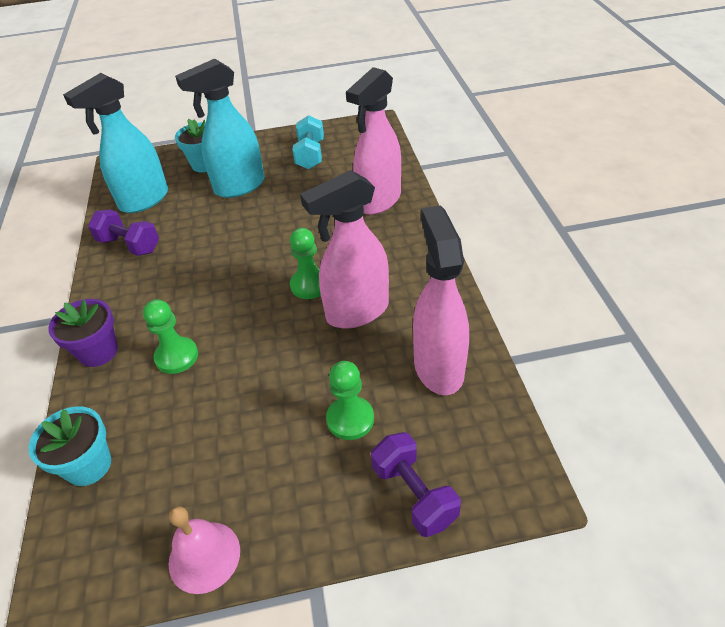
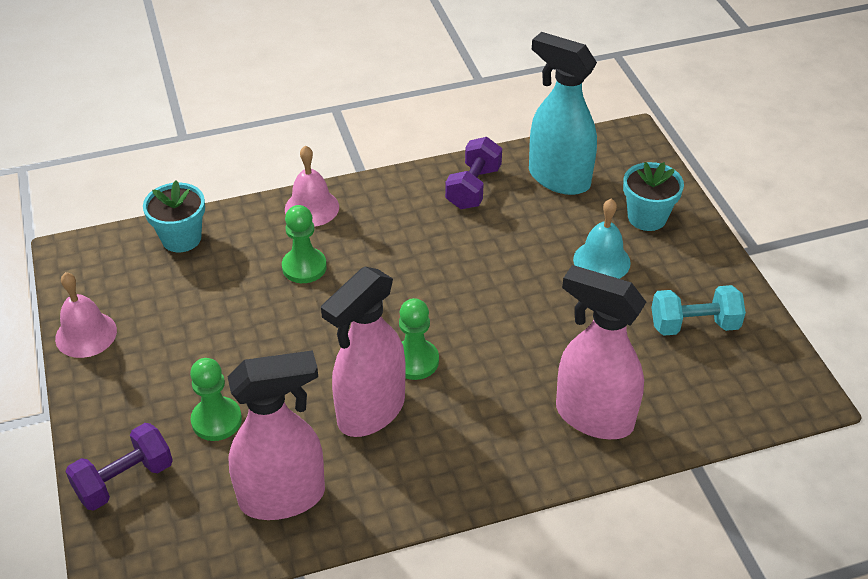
camera: 80 degrees right, 0 degrees up
purple flower pot [48,299,118,367] -> pink bell [285,145,339,227]
turquoise spray bottle [175,59,264,198] -> turquoise bell [573,199,631,279]
pink spray bottle [300,170,389,329] -> pink spray bottle turned 105 degrees counterclockwise [321,267,406,437]

